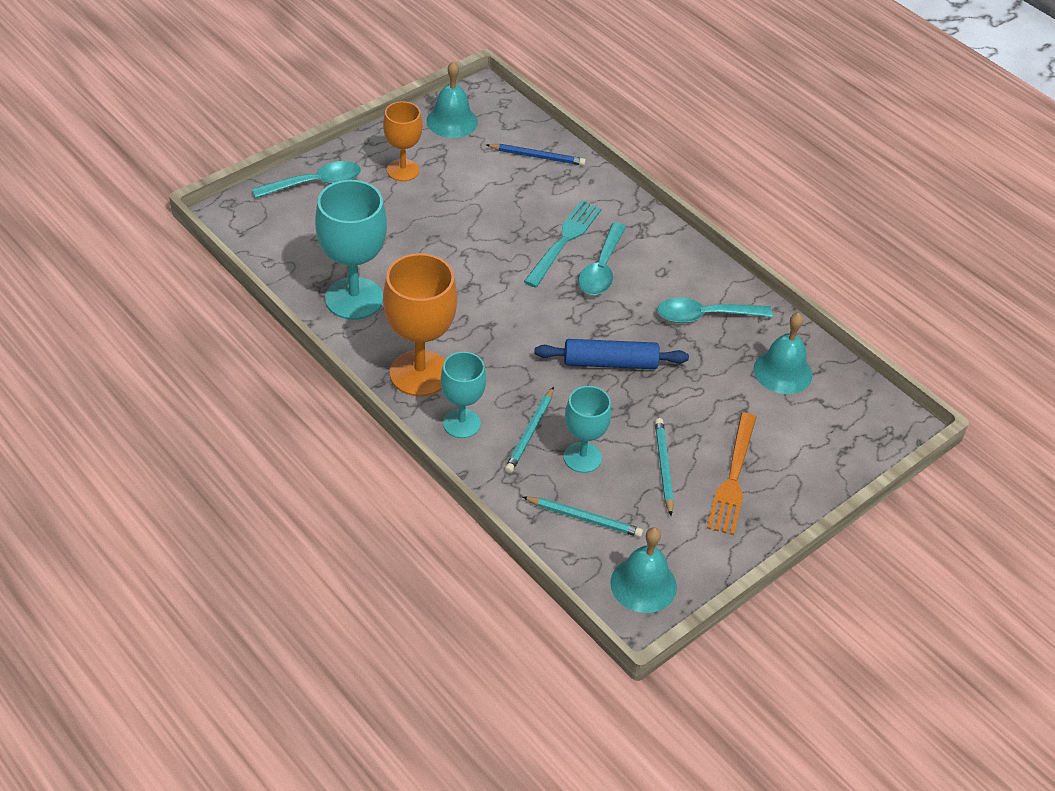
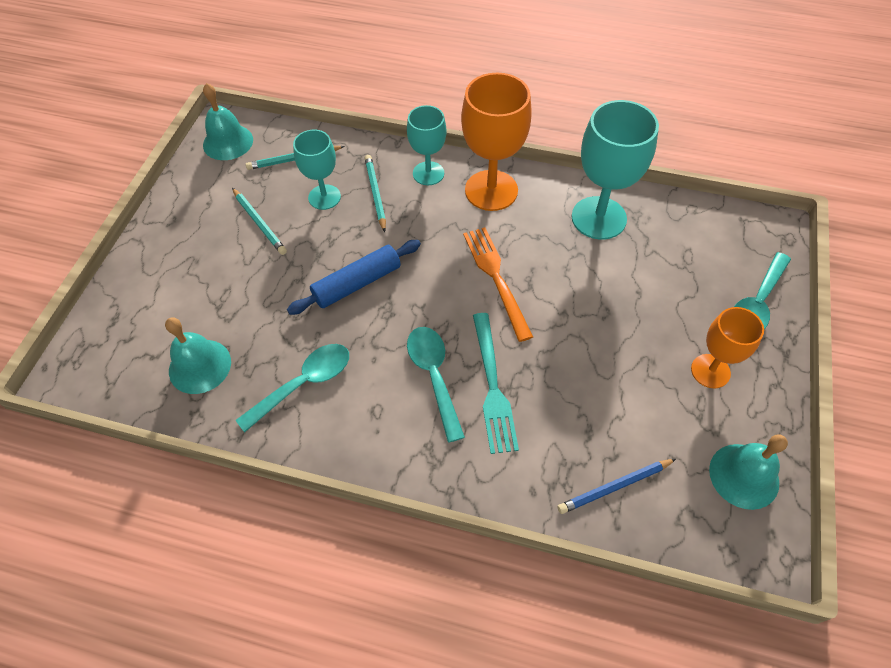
camera: 150 degrees right, 10 degrees up
orange fork [707,413,756,535] -> orange fork moved to [463,227,533,342]

